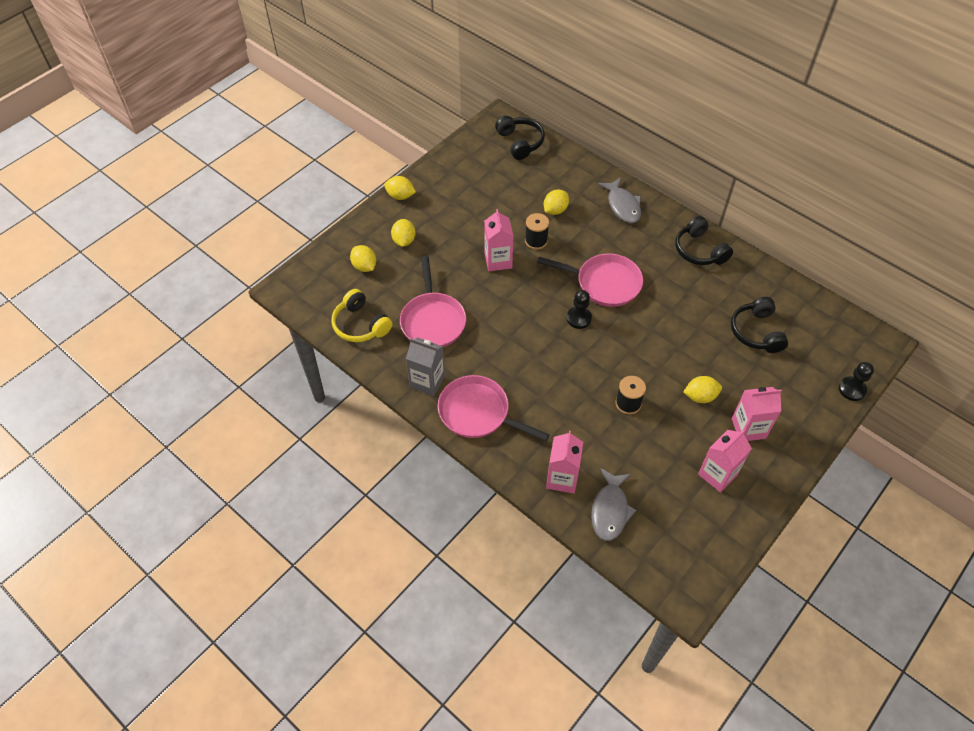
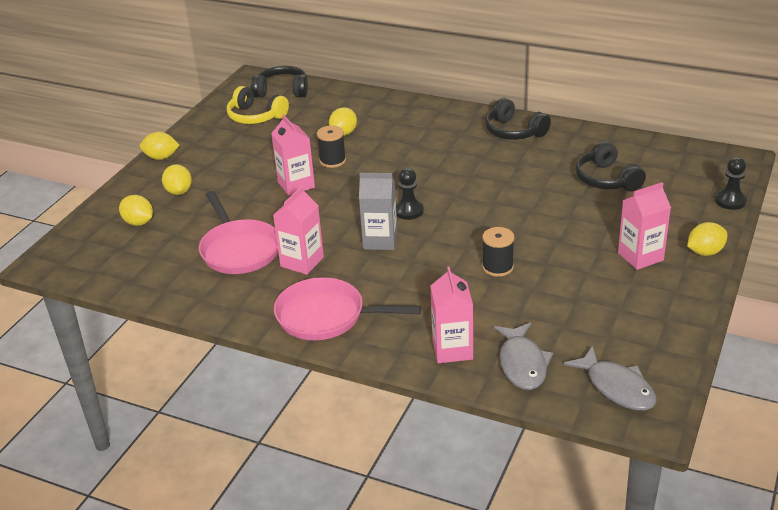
camera: 15 degrees left, 20 degrees down
yellow headphones [332,289,392,342] -> yellow headphones moved to [227,86,289,124]
grey carton [406,338,445,396] -> grey carton moved to [359,173,397,250]
black headphones [495,116,545,160] -> black headphones turned 45 degrees counterclockwise [251,66,308,97]
pink pan [537,254,643,307] -> none
grey fish [598,177,641,223] -> grey fish moved to [564,346,657,411]
yellow lemon [683,376,722,403] -> yellow lemon moved to [687,222,727,256]
pink carton [698,430,752,493] -> pink carton moved to [273,186,324,275]

